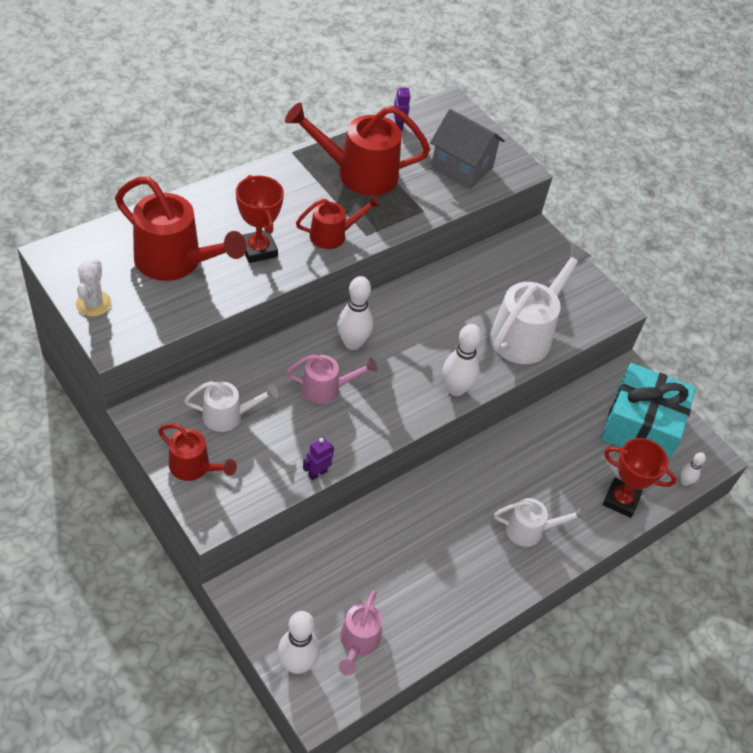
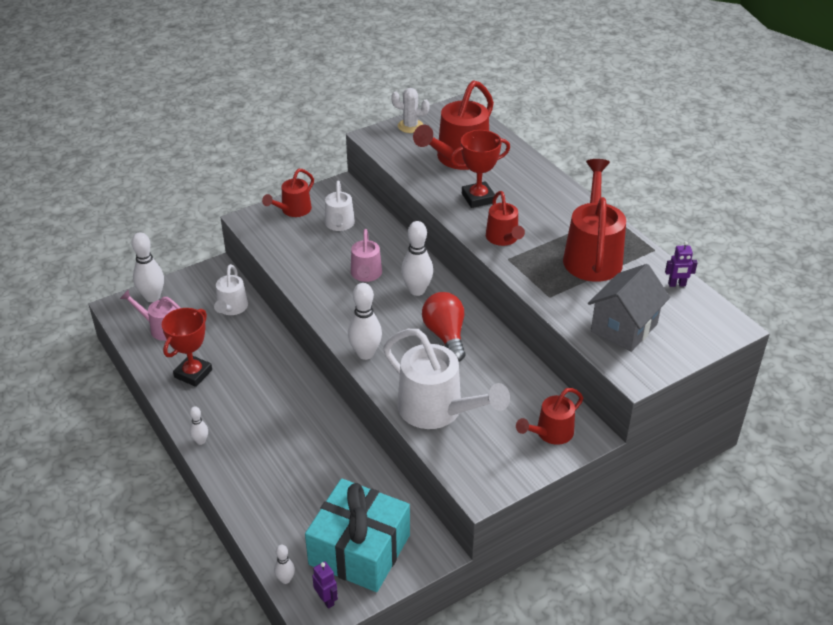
camera: 100 degrees right, 10 degrees down
purple robot [303,437,334,480] -> purple robot moved to [312,561,338,609]
white watering can [494,498,587,547] -> white watering can moved to [214,264,248,315]
red trophy [603,438,676,518] -> red trophy moved to [162,308,212,387]
none -> white bowling pin [190,406,208,445]
none -> red light bulb [422,292,466,362]
none -> red watering can [516,388,583,445]

